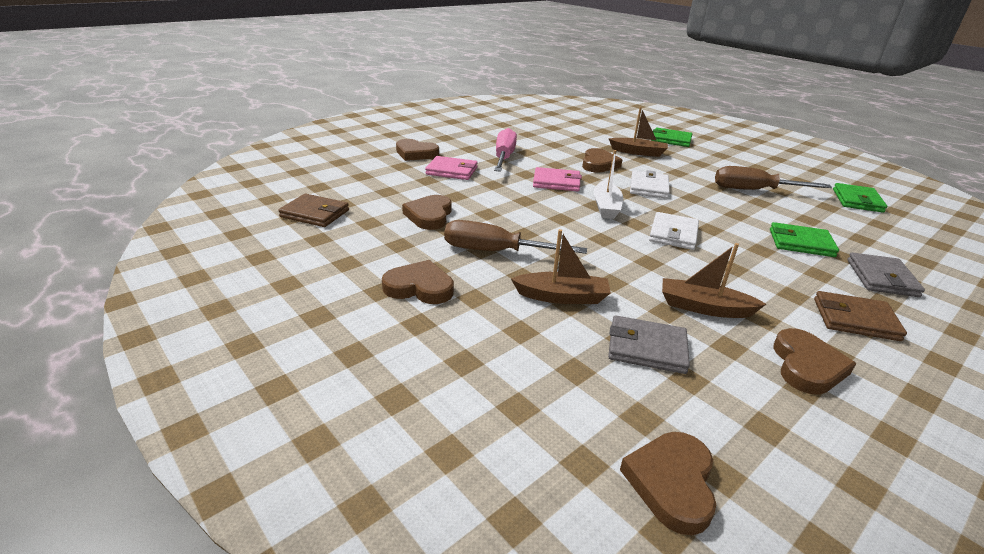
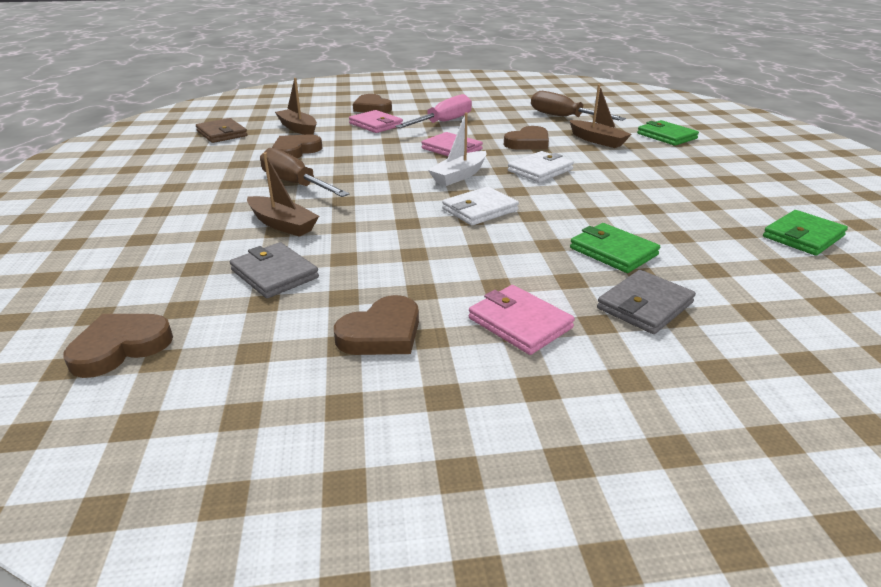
camera: 35 degrees right, 0 degrees up
brown heart [382,260,454,304] -> none
brown boat [662,243,766,318] -> brown boat moved to [275,78,317,135]
brown screwdriver [715,166,832,190] -> brown screwdriver moved to [531,91,626,121]
brown wallet [814,291,907,341] -> pink wallet [469,285,575,355]

